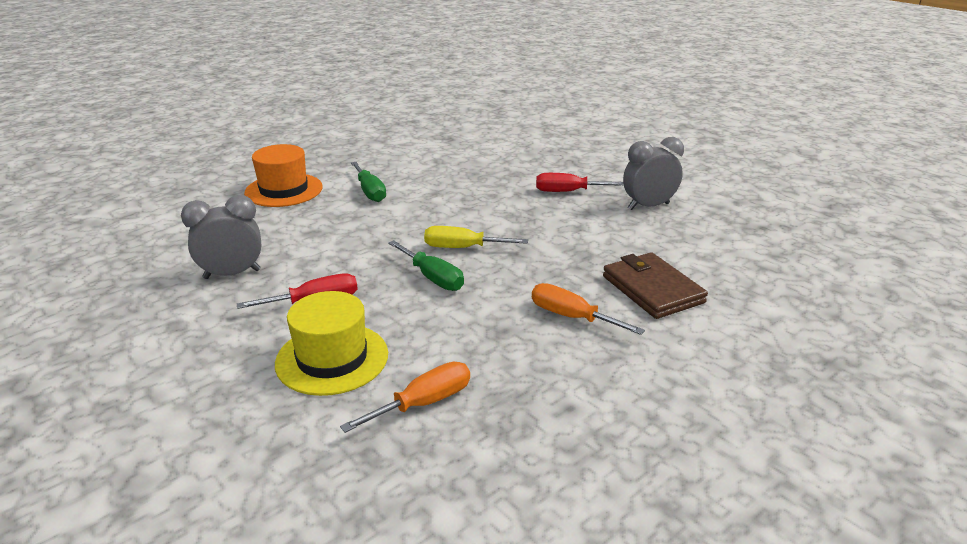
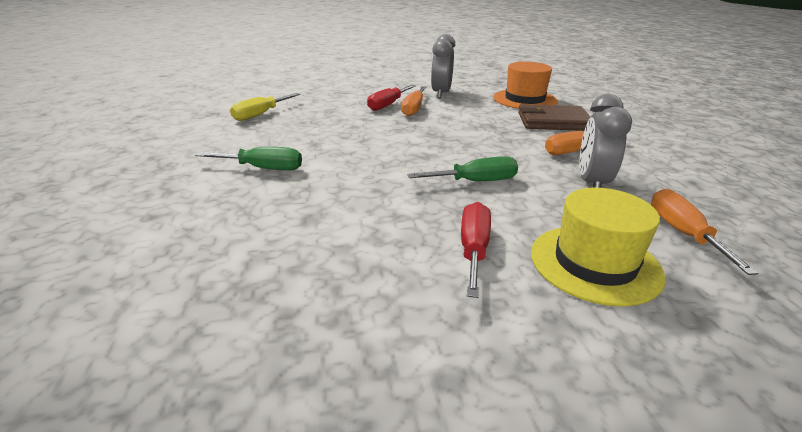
camera: 60 degrees left, 0 degrees up
grey clock [181,195,262,279] -> grey clock moved to [579,94,632,188]
orange hat [244,144,323,207] -> orange hat moved to [493,62,558,109]
yellow screwdriver [424,226,528,248] -> yellow screwdriver moved to [230,93,300,121]
none -> orange screwdriver [401,86,426,116]

